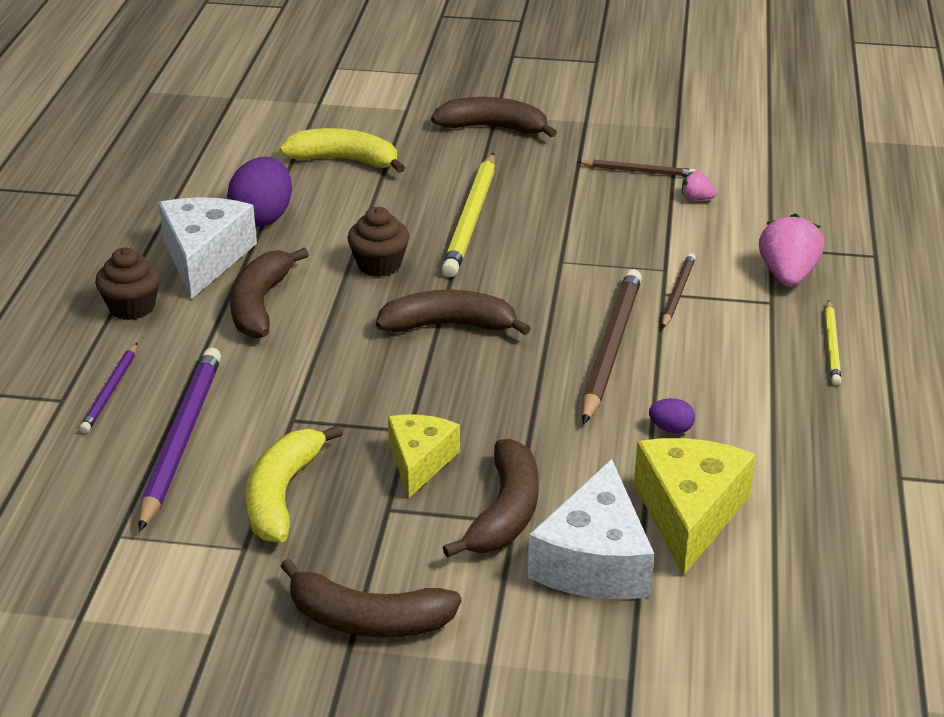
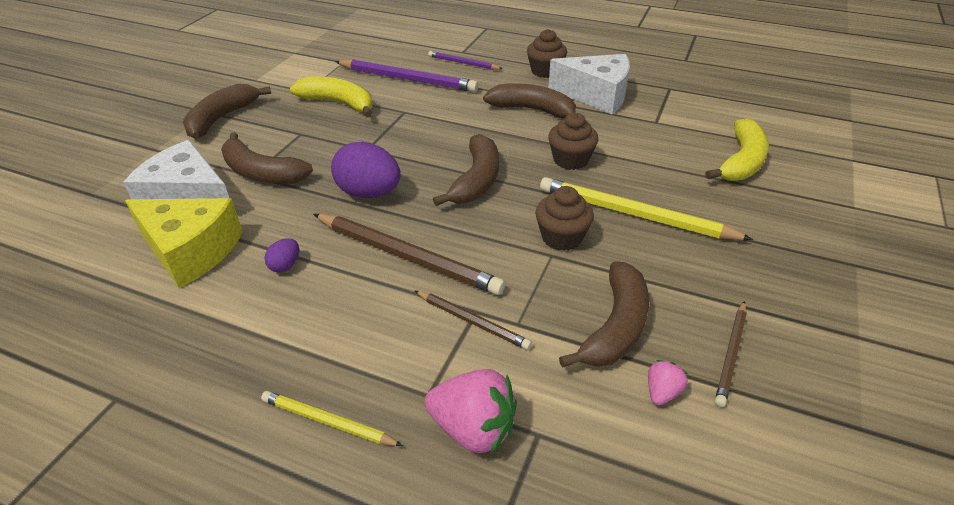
camera: 105 degrees right, 5 degrees up
purple egg [227,157,292,227] -> purple egg moved to [331,142,401,198]
yellow cheese [388,415,460,498] -> none
brown banana [431,97,557,138] -> brown banana moved to [559,261,649,368]
none -> brown cupcake [535,186,594,251]

